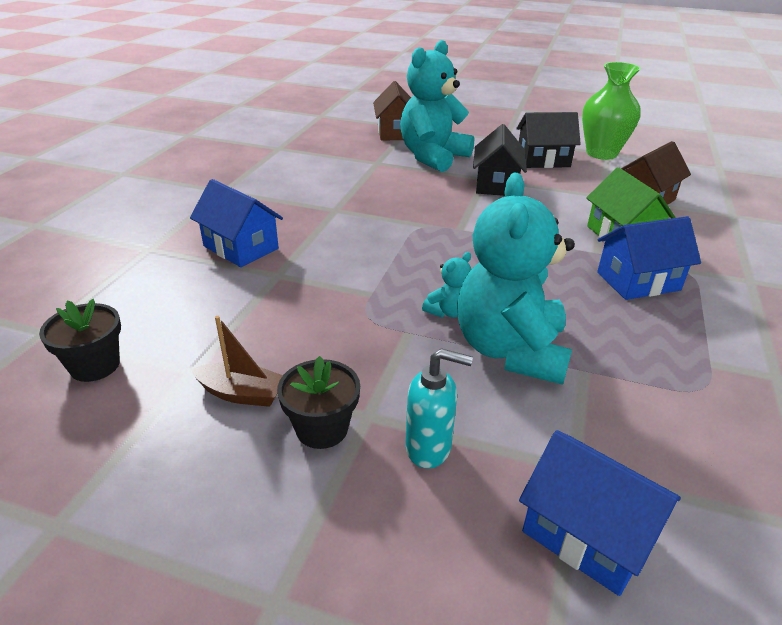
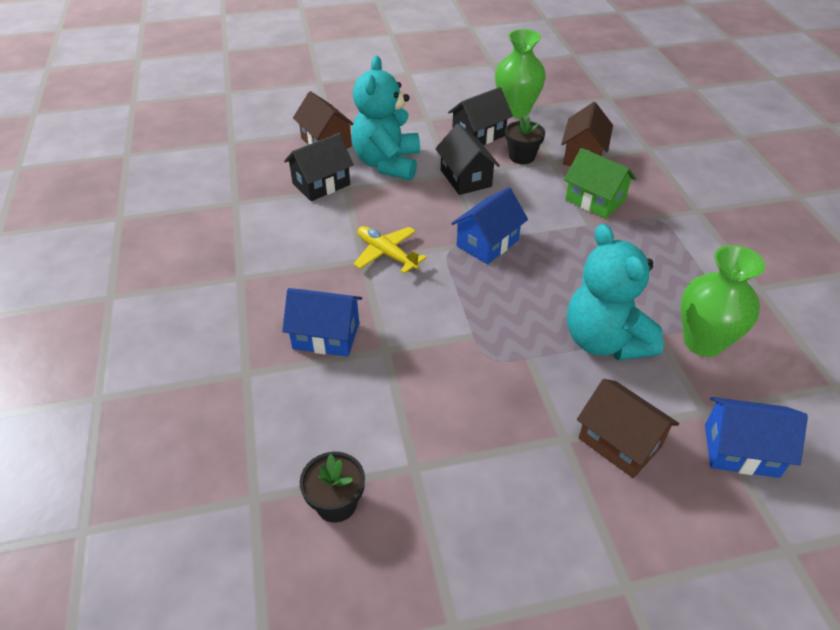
camera: 30 degrees left, 10 degrees up
brown boat [191,316,283,407] -> none
black flower pot [277,356,360,449] -> black flower pot moved to [505,117,545,164]
turquoise soap dispenser [405,348,473,468] -> brown house [577,379,679,478]
turquoise teddy bear [422,252,471,318] -> none
blue house [597,216,701,300] -> blue house moved to [451,187,528,264]
none -> black house [284,133,354,201]
none -> yellow plane [354,226,427,274]
none -> green vase [681,245,765,357]

